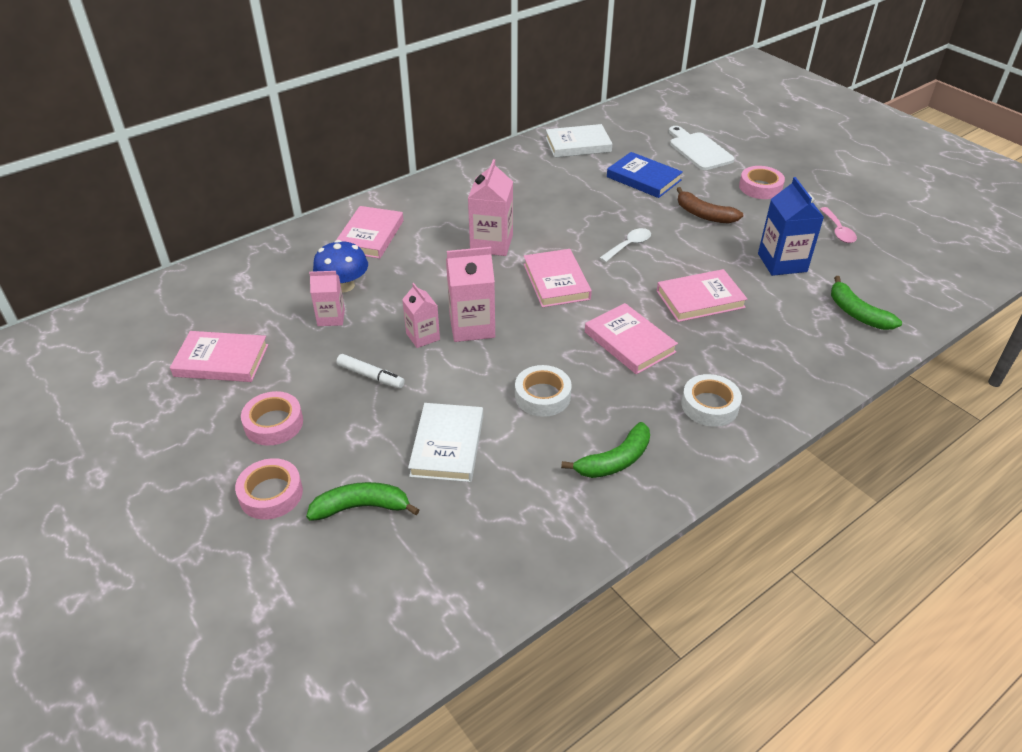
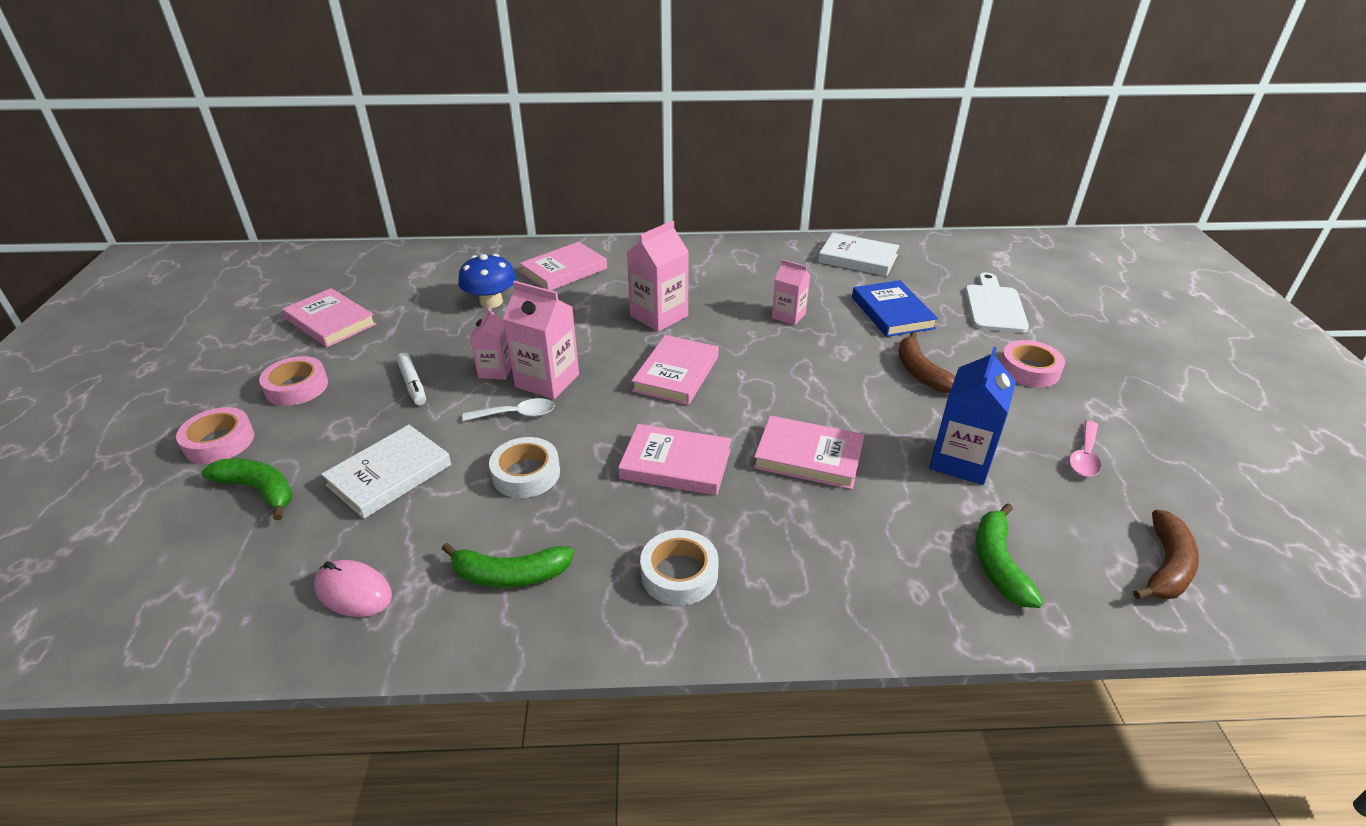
camera: 35 degrees right, 5 degrees down
pink carton [309,271,345,326] -> pink carton moved to [772,259,810,325]
pink book [585,303,678,374] -> pink book turned 75 degrees counterclockwise [618,424,731,495]
white spoon [600,228,651,262] -> white spoon moved to [462,398,555,421]
none -> pink mouse [314,560,392,617]
none -> brown banana [1133,510,1199,600]

